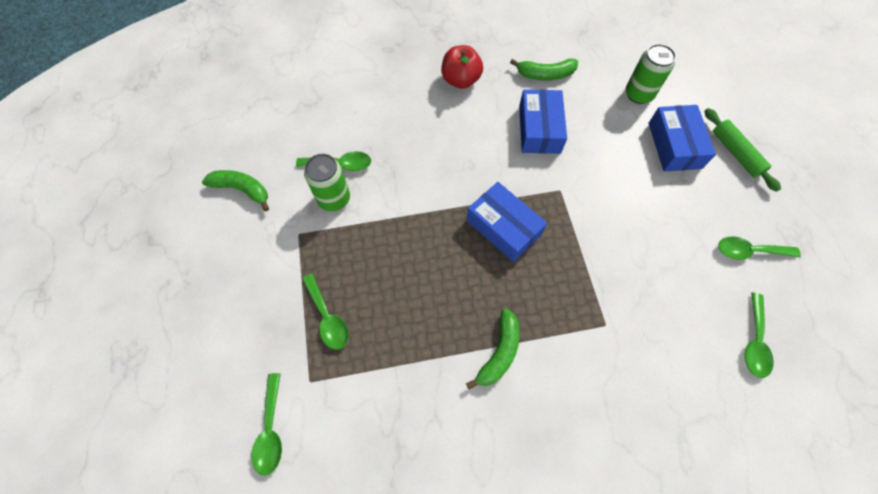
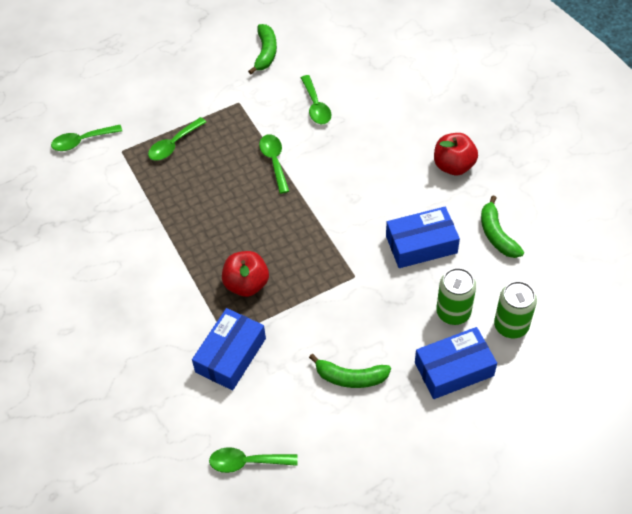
camera: 75 degrees right, 10 degrees down
green can [304,154,350,211] -> green can moved to [436,268,476,325]
green banana [466,309,520,389] -> green banana moved to [309,354,391,388]
blue box [467,182,547,262] -> blue box moved to [192,308,266,390]
green rolling pin [705,108,781,192] -> none
green spoon [718,236,801,260] -> green spoon moved to [259,134,289,194]
none -> red apple [222,251,269,297]

